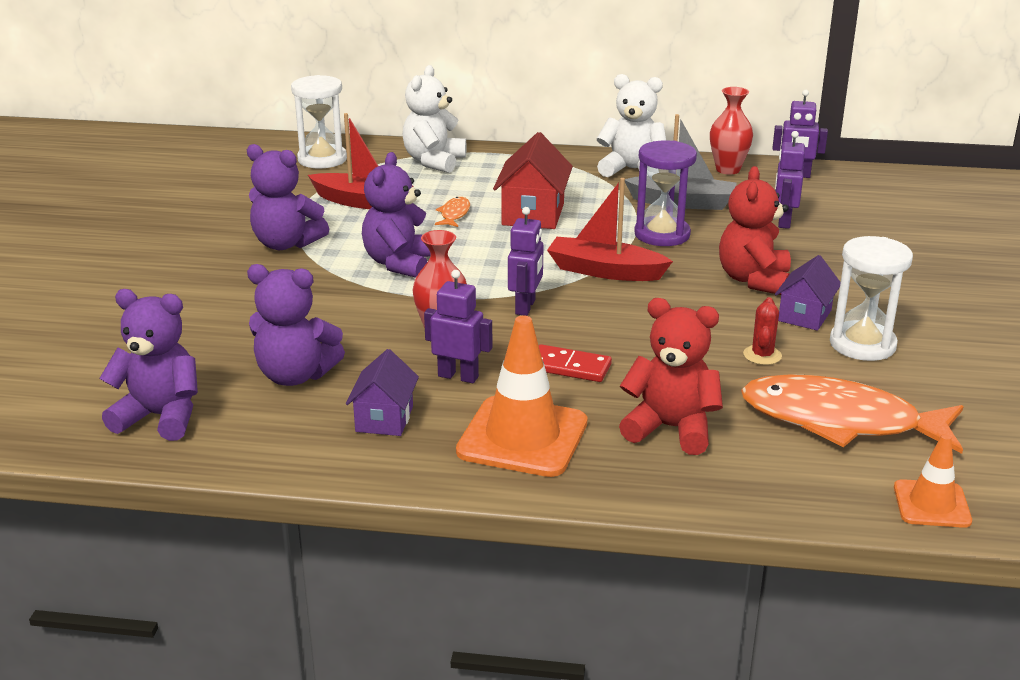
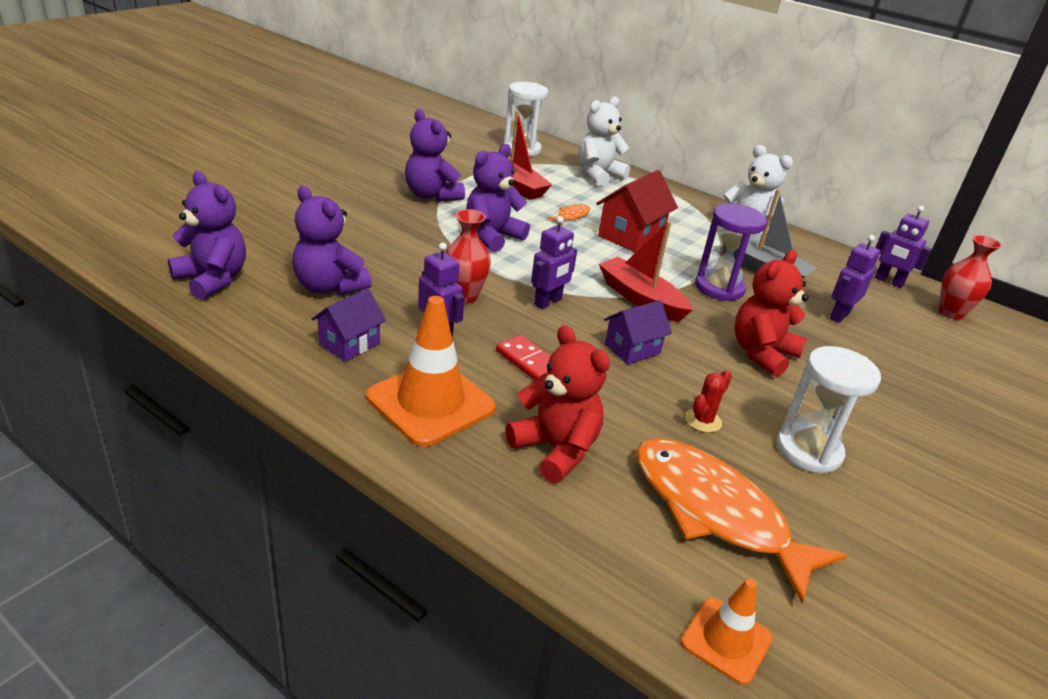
camera: 25 degrees right, 5 degrees up
red vase [710,87,753,175] -> red vase moved to [939,235,1002,320]
purple house [775,255,841,331] -> purple house moved to [604,300,672,364]

